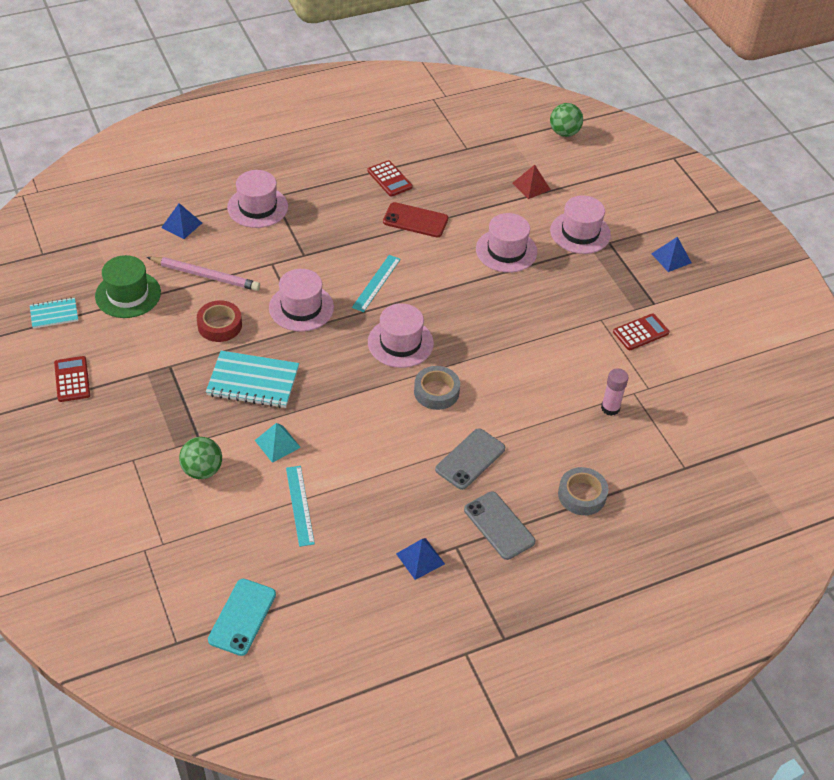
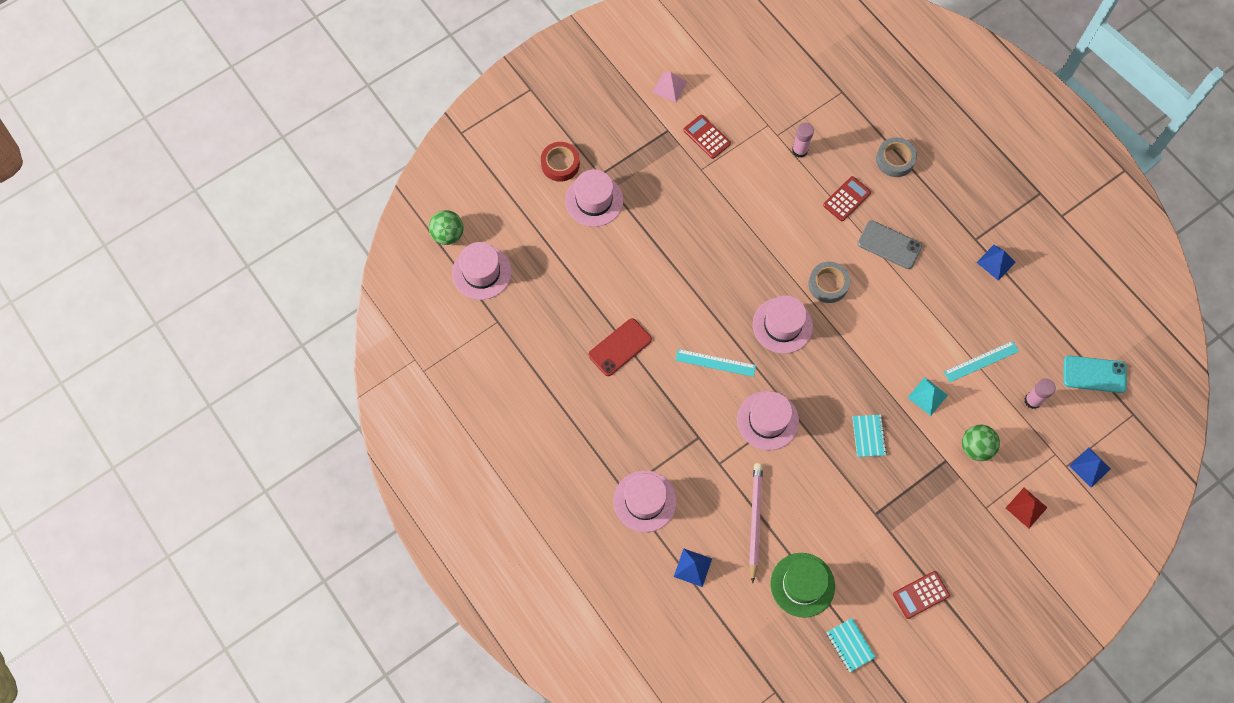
camera: 100 degrees left, 20 degrees up
red tape [197,300,242,342] -> red tape moved to [541,142,580,182]
turquoise notebook [206,351,299,408] -> turquoise notebook [852,415,887,457], size x0.57
red calculator [367,160,413,197] -> red calculator moved to [823,176,871,221]
red phone [383,202,448,237] -> red phone turned 45 degrees clockwise [588,318,652,376]
grey phone [464,492,535,560] -> none
pink hat [476,213,537,273] -> pink hat moved to [452,242,511,300]
red pyramid [513,165,551,199] -> red pyramid moved to [1006,488,1048,528]
blue pyramid [651,237,692,272] -> blue pyramid moved to [1069,447,1111,488]
none -> pink pyramid [652,72,687,103]
none -> pink glue stick [1025,378,1056,409]

